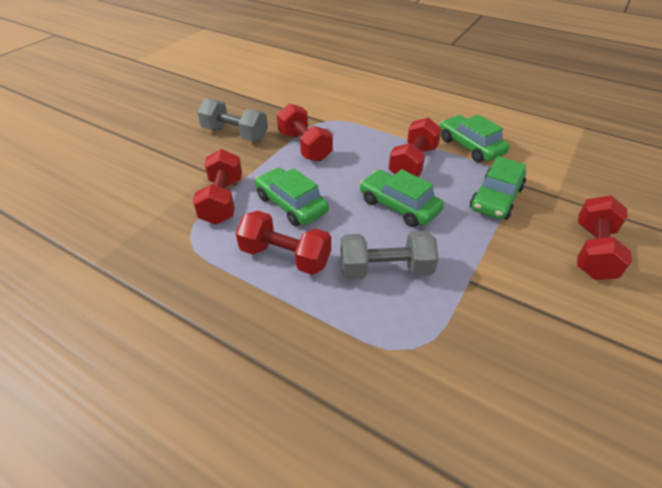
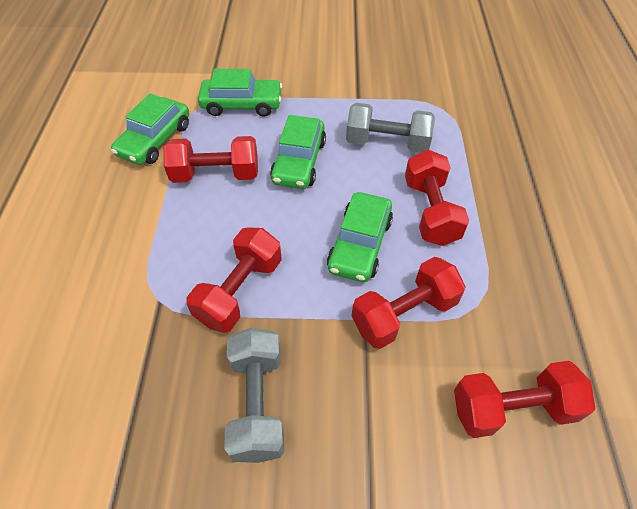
camera: 120 degrees left, 10 degrees up
grey dumbbell [341,231,439,280] -> grey dumbbell turned 45 degrees counterclockwise [346,103,435,153]
red dumbbell [577,196,632,280] -> red dumbbell moved to [454,361,596,438]

